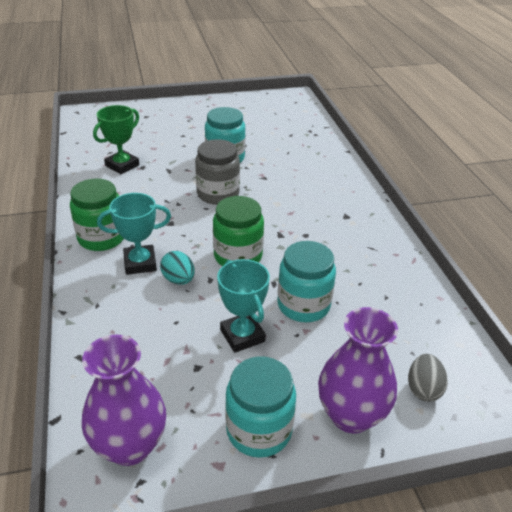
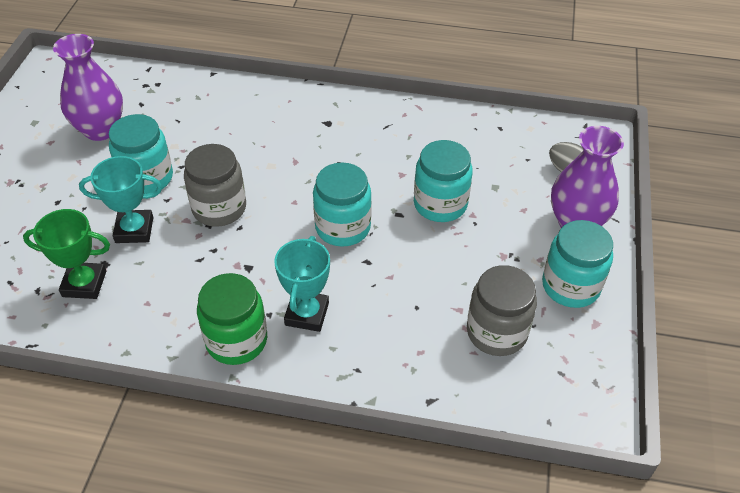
camera: 65 degrees left, 10 degrees up
purple vase [82,335,166,466] -> purple vase moved to [53,34,123,141]
green trophy [93,105,139,174] -> green trophy turned 60 degrees counterclockwise [23,209,110,299]
turquoise egg [160,251,195,285] -> none
green jar [213,196,264,266] -> turquoise jar [313,162,372,247]
turquoise trophy [217,259,270,353] -> turquoise trophy moved to [79,156,162,243]
none -> grey jar [467,265,537,356]

